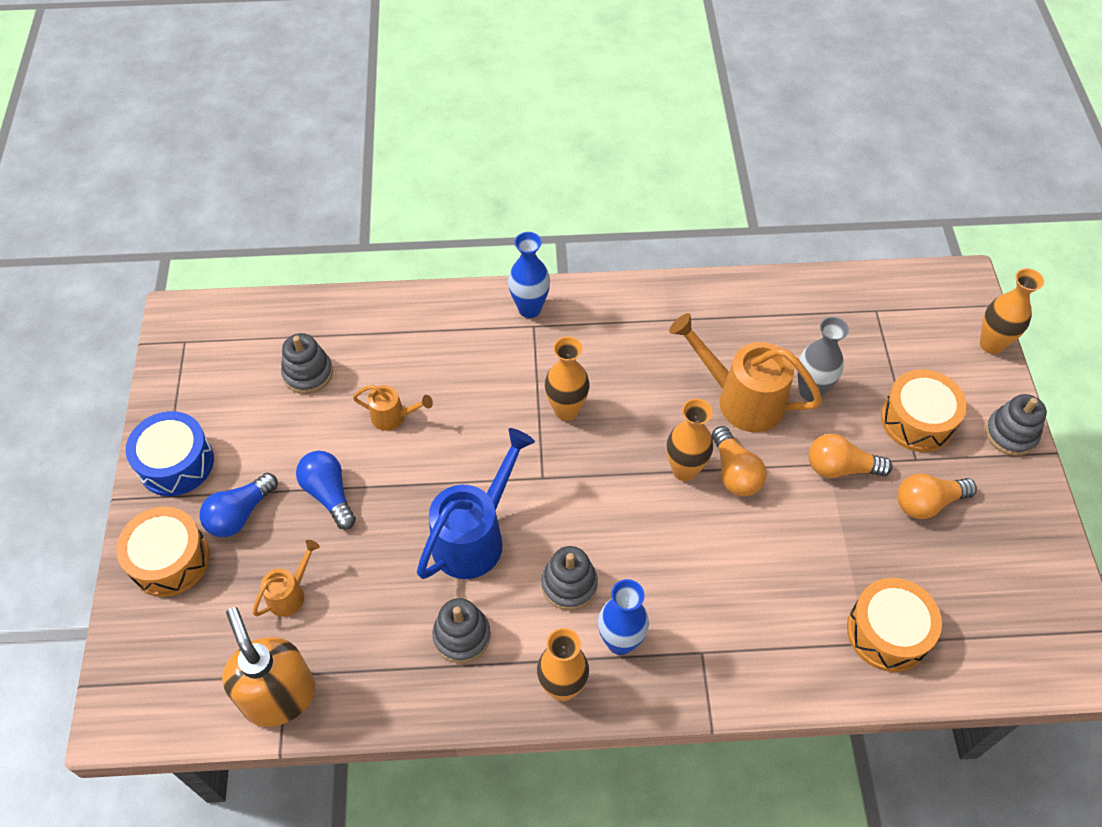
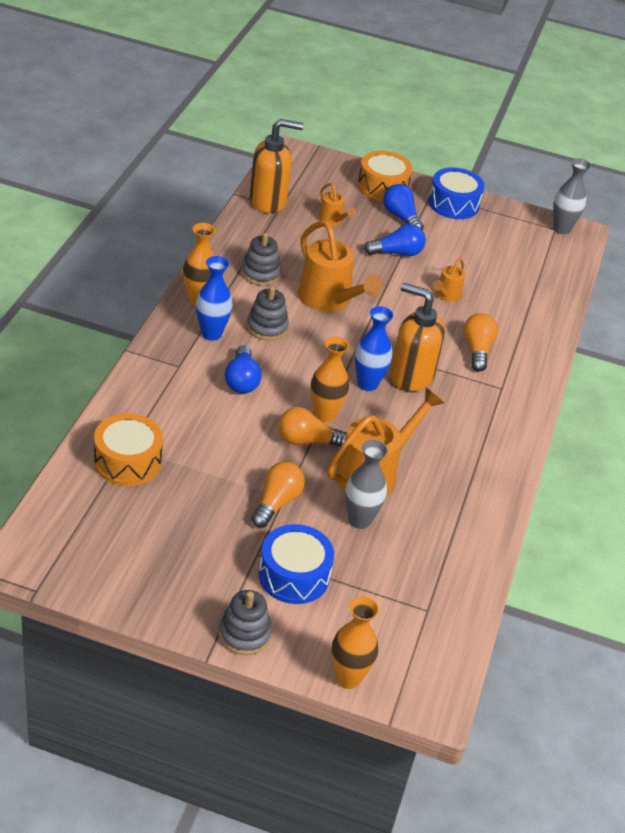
camera: 105 degrees right, 15 degrees down
grey stacking toy [281,333,333,394] -> none
blue watering can [417,428,535,579] -> orange watering can [298,221,382,312]
blue vase [508,232,550,318] -> blue vase moved to [355,306,393,391]
orange vase [545,337,590,421] -> orange soap dispenser [391,283,445,391]
orange drum [881,369,967,452] -> blue drum [259,524,334,604]
orange light bulb [897,474,977,519] -> orange light bulb moved to [463,313,498,372]
none -> blue light bulb [225,345,262,393]
none -> grey vase [553,158,591,234]

